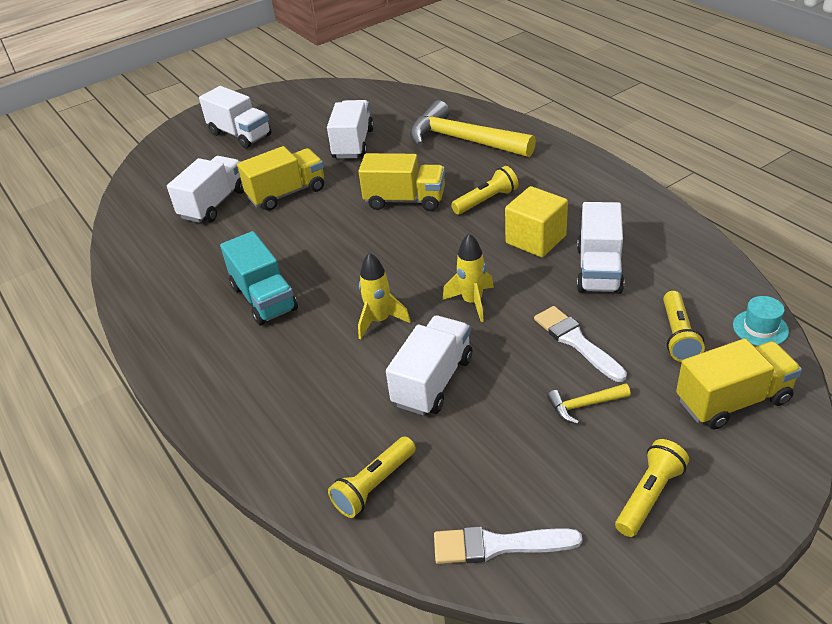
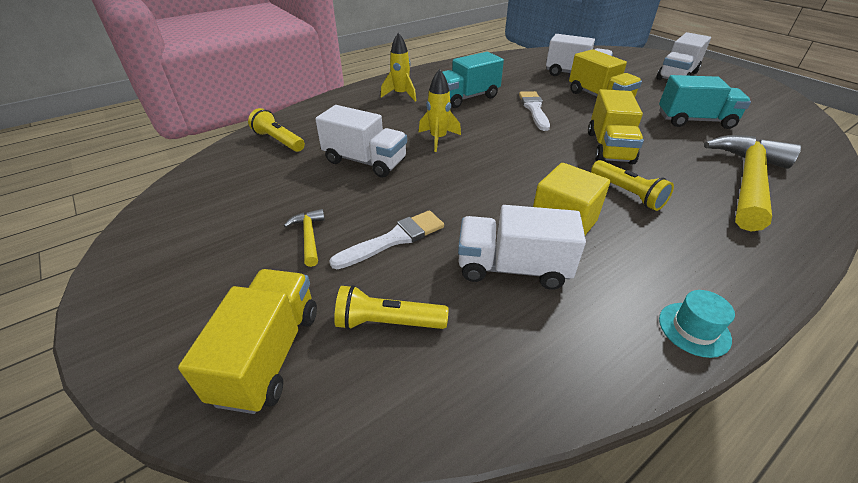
camera: 85 degrees right, 0 degrees up
white truck [327,100,374,159] -> turquoise truck [659,75,751,129]
white brush [434,526,582,564] -> white brush moved to [519,91,550,131]
yellow rocket [443,233,494,322] -> yellow rocket moved to [381,32,416,101]
yellow flashlight [615,439,689,537] -> none
yellow truck [676,339,802,430] -> yellow truck turned 150 degrees counterclockwise [178,269,317,414]
turquoise hat [733,296,789,346] -> turquoise hat moved to [659,290,735,358]

